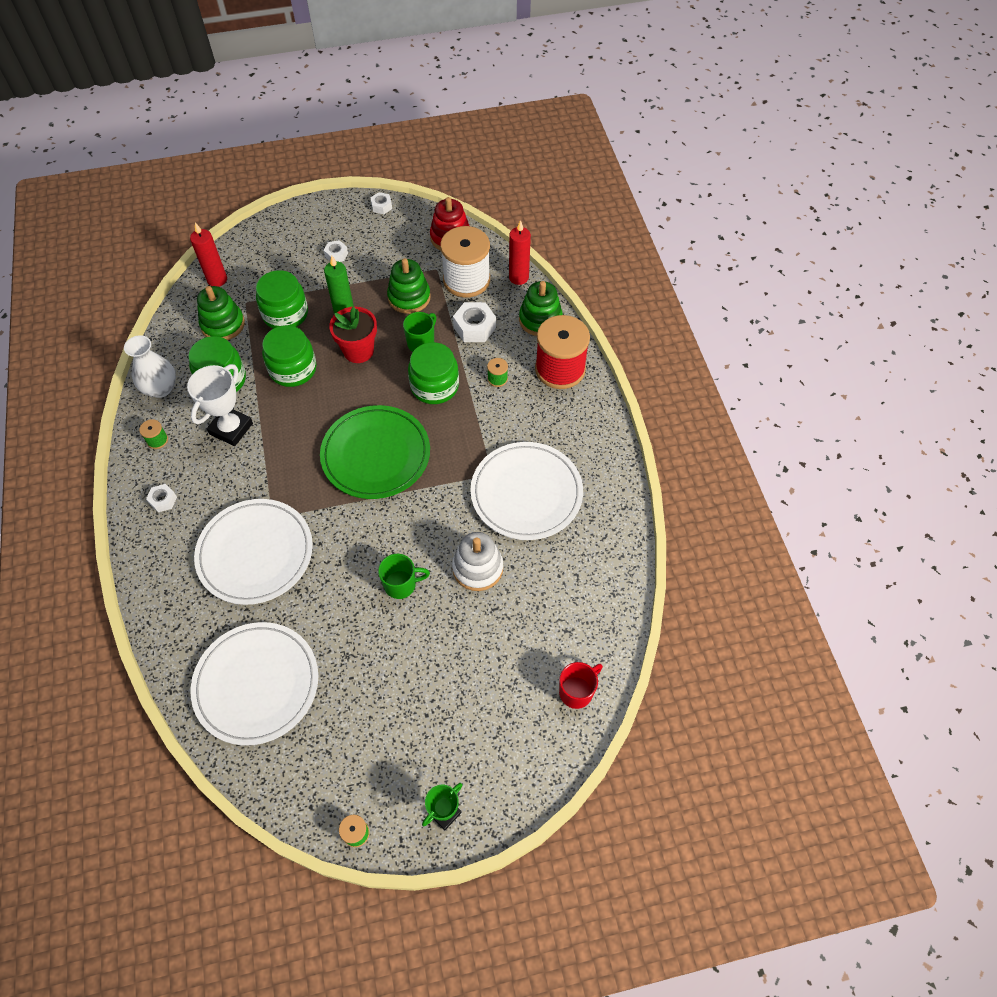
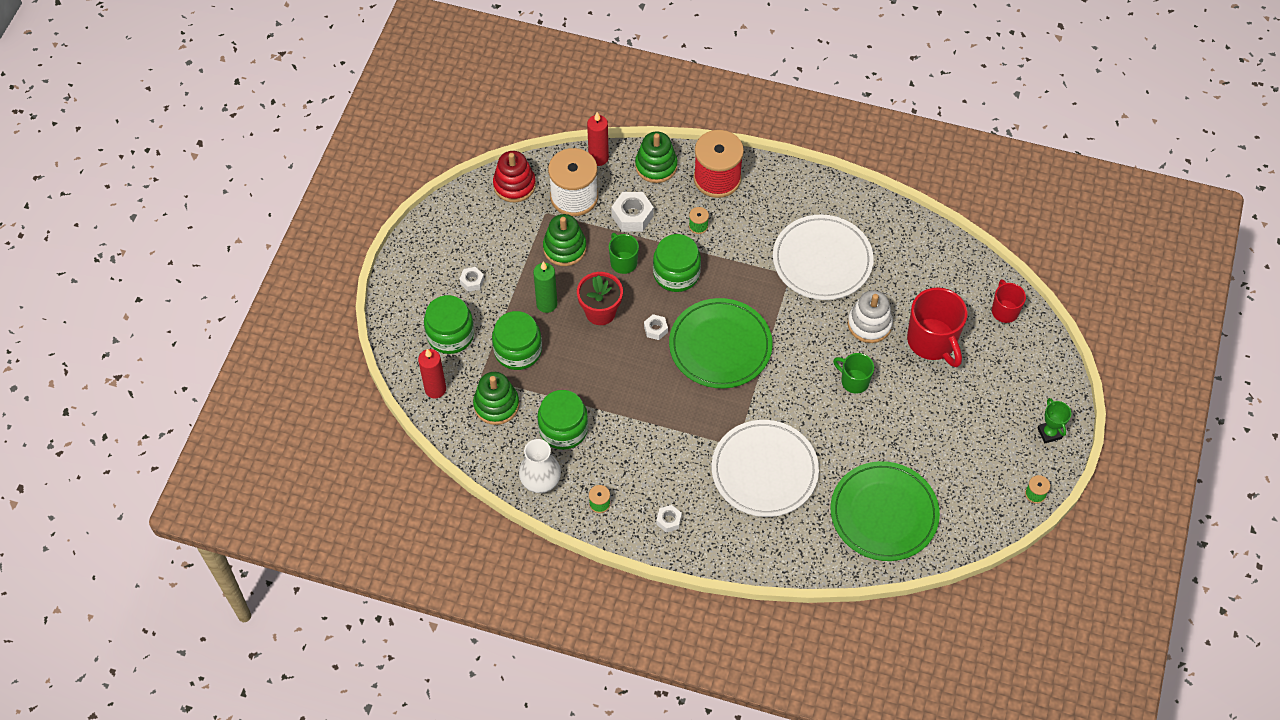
camera: 60 degrees left, 0 degrees up
white trophy [187,364,253,446] -> none
white plate [191,622,318,746] -> green plate [831,461,940,561]
green jar [262,325,316,387] -> green jar moved to [424,295,474,354]
white nut [370,192,392,214] -> white nut moved to [644,314,668,340]
green mug [378,554,430,599] -> green mug turned 75 degrees counterclockwise [833,353,874,394]
none -> red mug [907,287,968,368]

